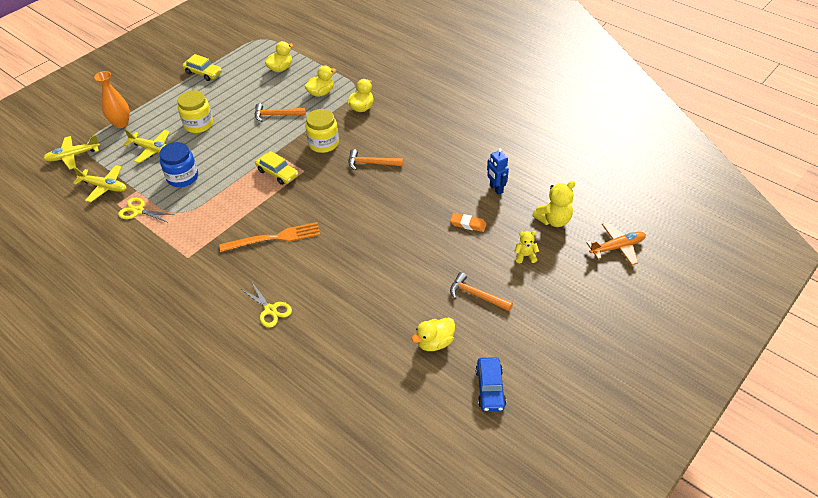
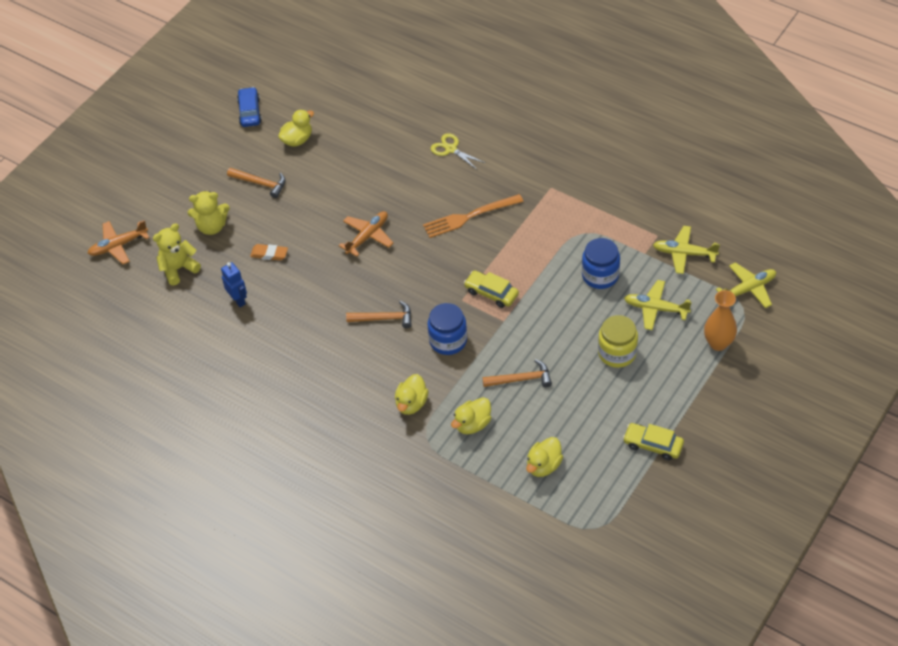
camera: 175 degrees right, 5 degrees up
yellow scissors [118,198,175,222] -> none
yellow jar [305,109,339,153] -> blue jar [428,303,467,355]
yellow teddy bear [514,231,539,263] -> yellow teddy bear [188,191,230,235], size x1.69
none -> orange plane [338,211,393,257]

